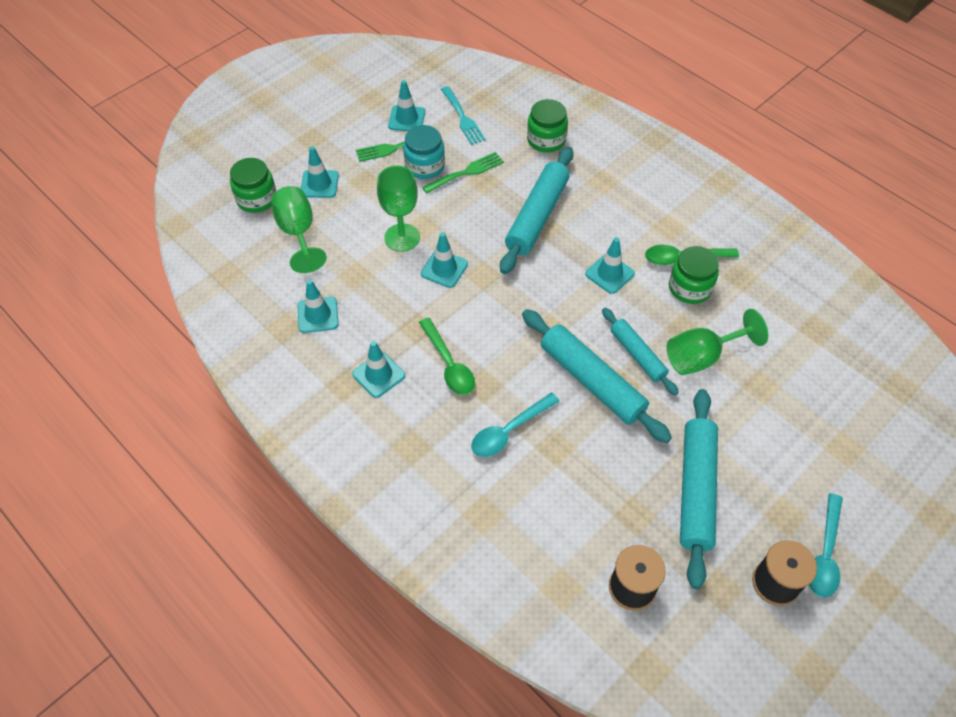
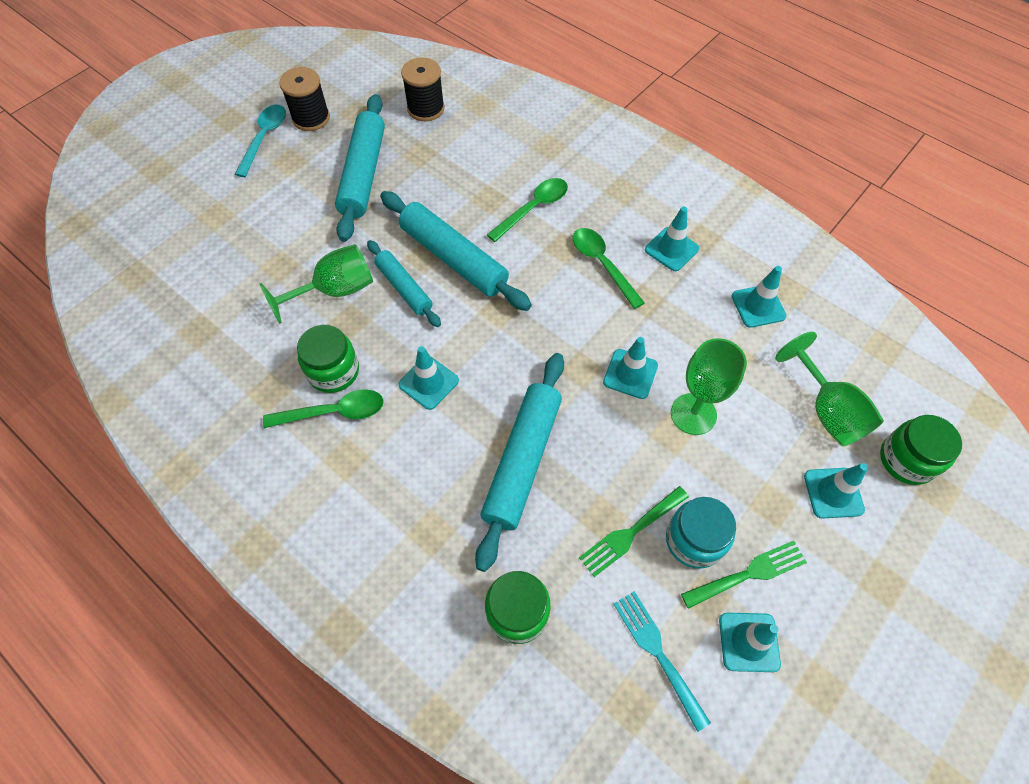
camera: 175 degrees right, 5 degrees up
turquoise spoon [471,393,559,457] -> green spoon [487,178,568,242]

